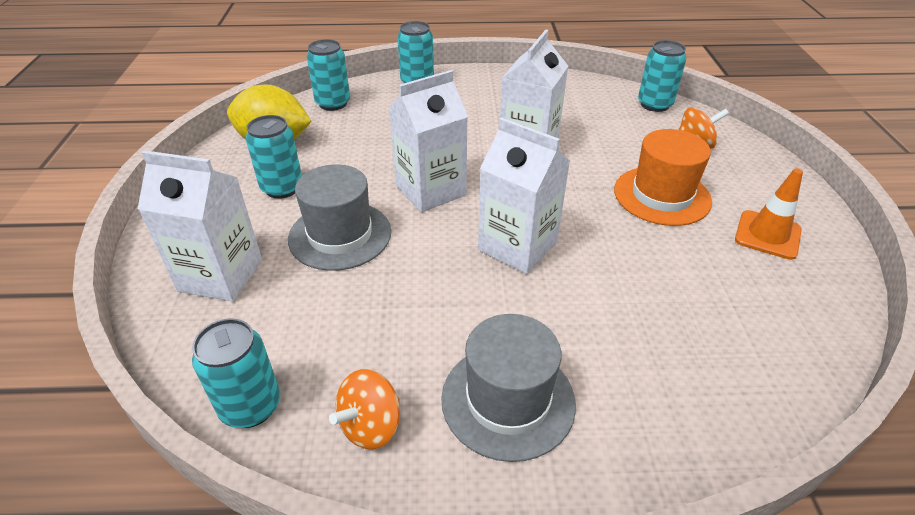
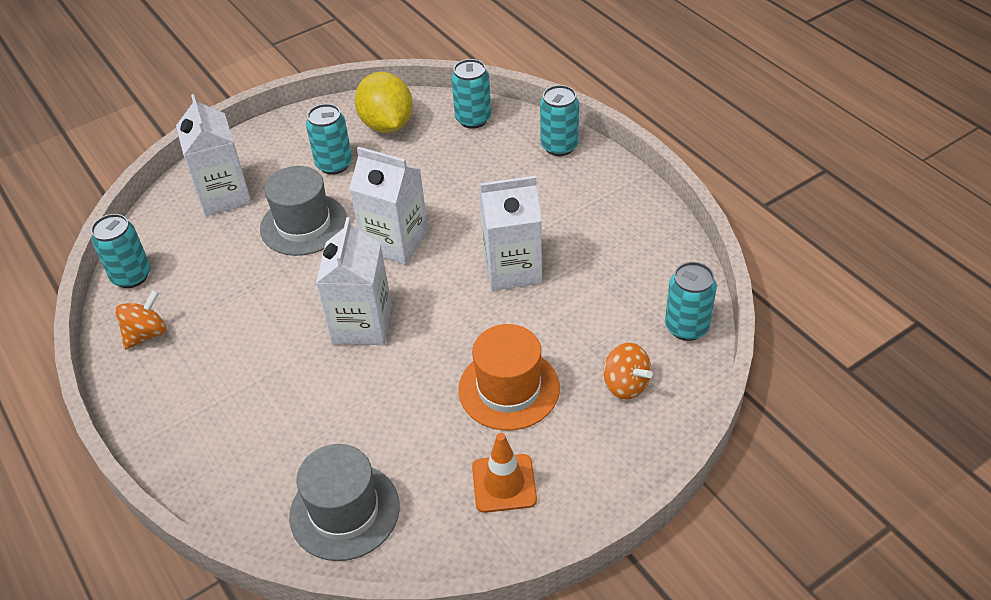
camera: 60 degrees right, 5 degrees up
orange spinning top [329,369,400,450] -> orange spinning top turned 120 degrees clockwise [115,290,166,350]
grey hat [441,314,576,462] -> grey hat moved to [289,444,400,561]

